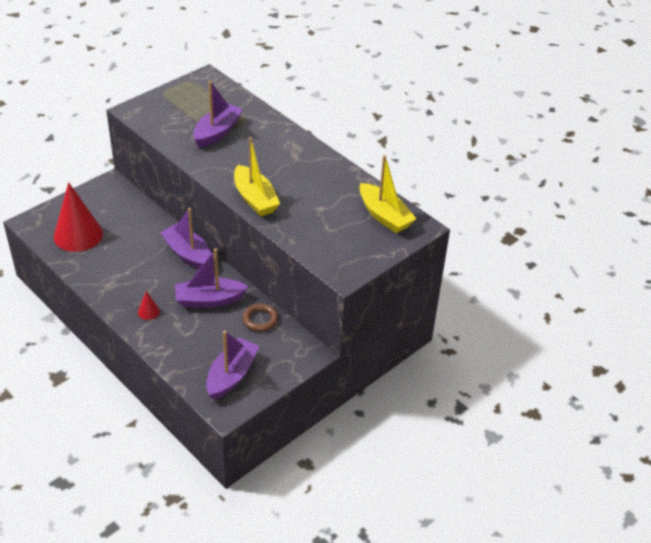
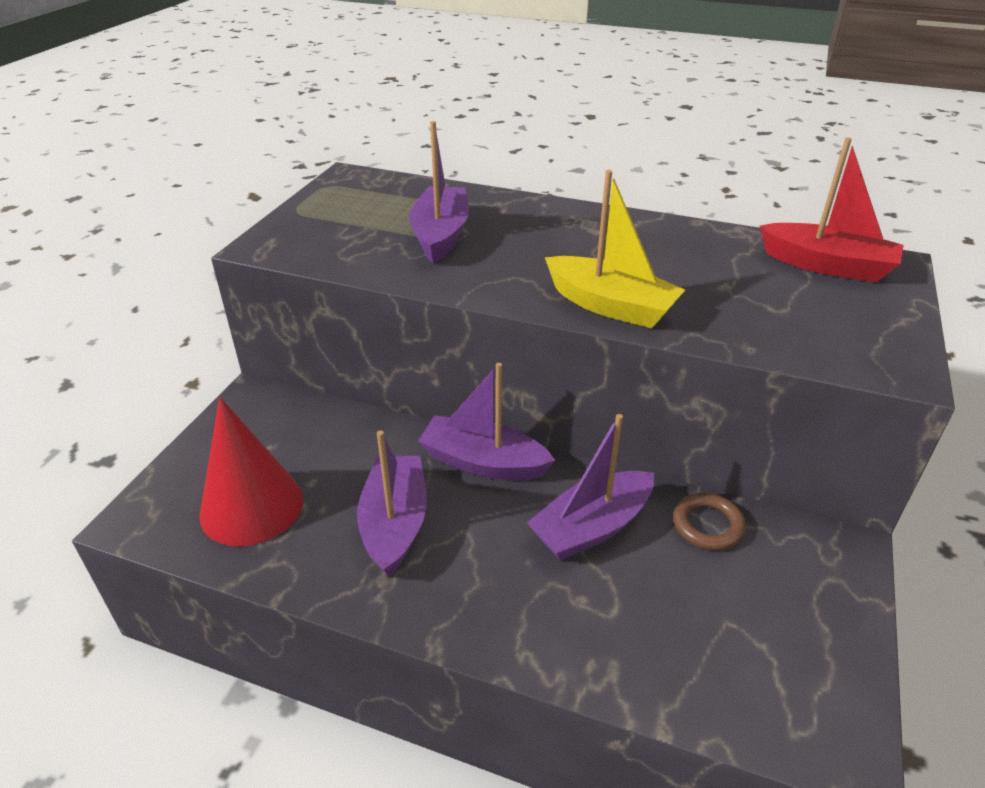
camera: 25 degrees left, 5 degrees down
red cone [138,291,160,320] -> none
purple boat [206,331,259,400] -> purple boat moved to [357,430,427,577]
yellow boat [359,155,416,233] -> red boat [760,137,903,282]

